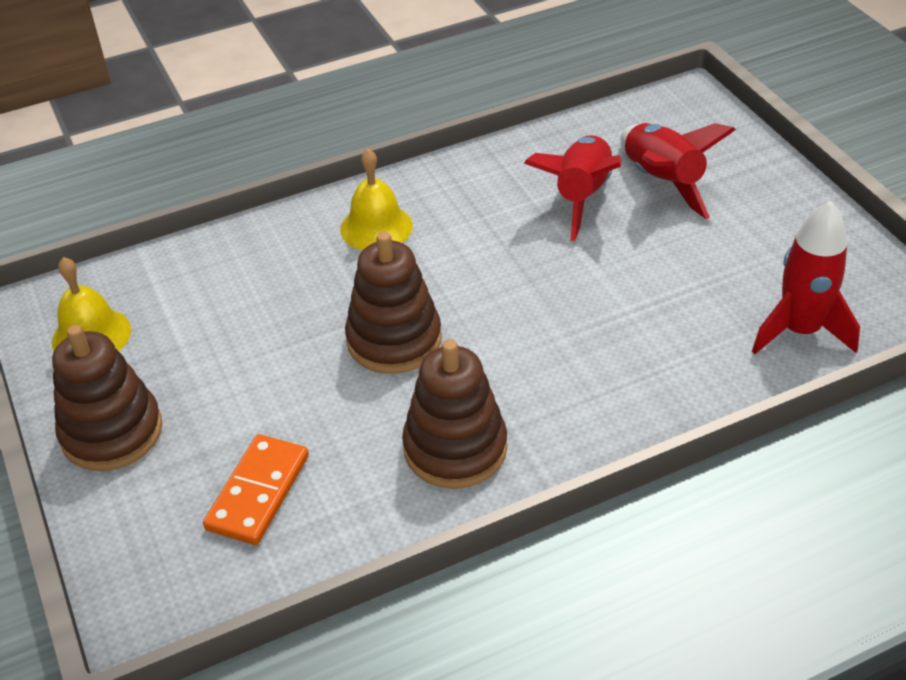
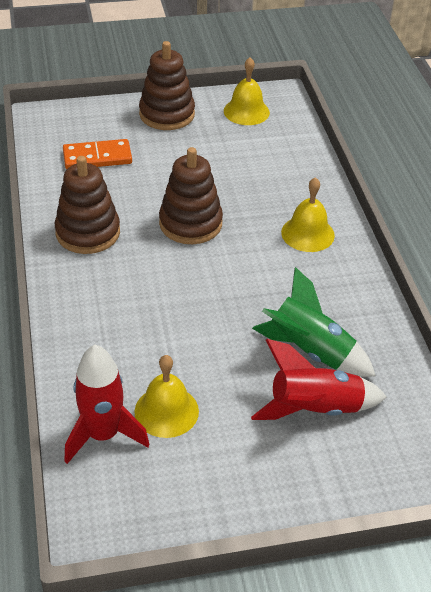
camera: 100 degrees right, 0 degrees up
orange domino [203,434,309,545] -> orange domino turned 45 degrees counterclockwise [63,139,132,169]
red rocket [524,135,622,241] -> green rocket [252,267,376,377]
none -> yellow bell [134,355,199,438]

